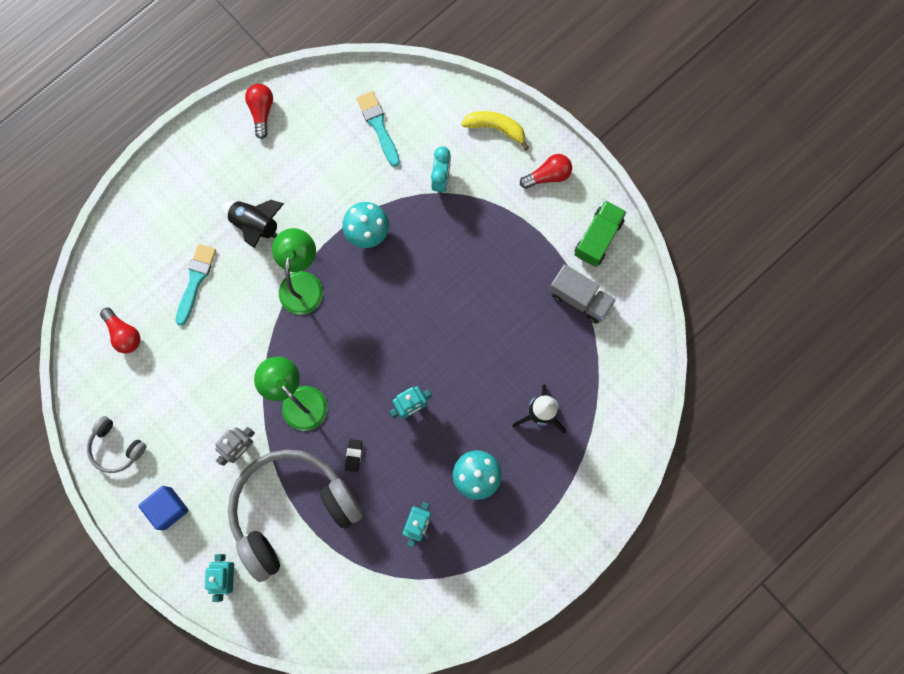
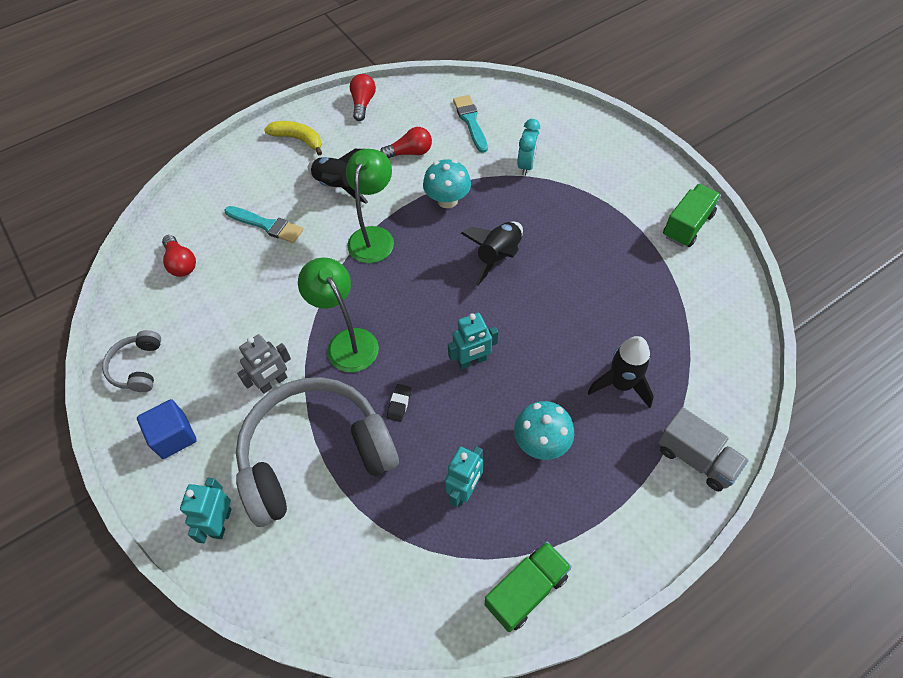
camera: 10 degrees right, 20 degrees down
grey headphones [87,416,147,473] -> grey headphones turned 45 degrees clockwise [102,330,161,392]
turquoise brush [175,244,216,326] -> turquoise brush turned 90 degrees clockwise [225,206,303,243]
yellow banana [461,111,529,151] -> yellow banana moved to [264,121,322,155]
red light bulb [520,154,572,189] -> red light bulb moved to [380,127,432,158]
grey truck [549,264,616,324] -> grey truck moved to [658,407,749,491]
none -> black rocket [461,222,523,286]
none -> green truck [485,541,572,632]

